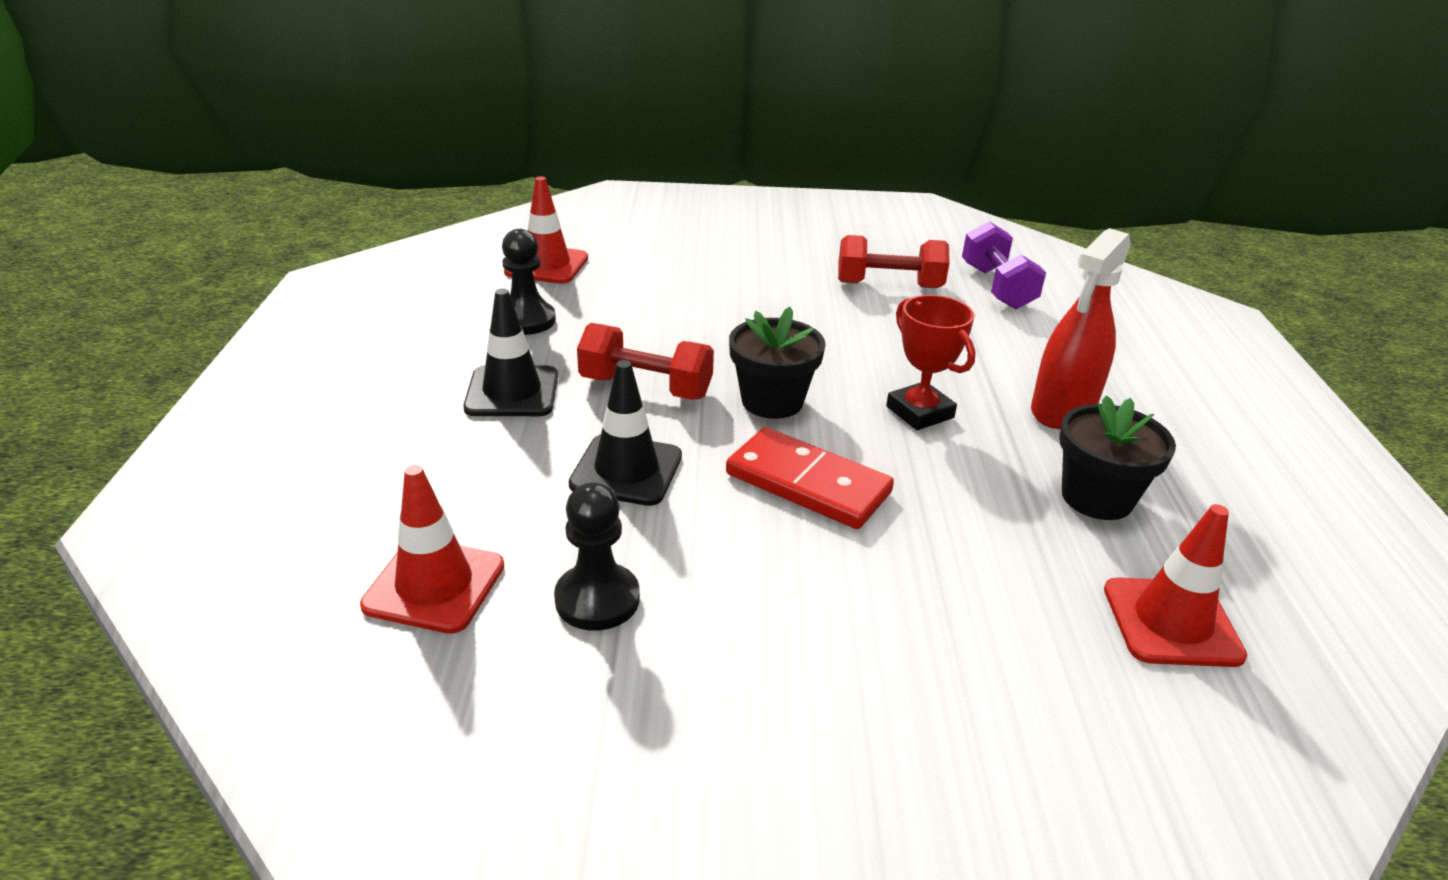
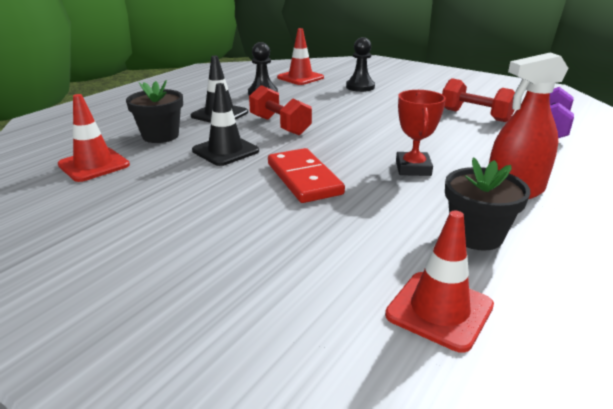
camera: 35 degrees right, 5 degrees down
black pawn [554,482,640,631] -> black pawn moved to [346,37,375,92]
black flower pot [729,307,825,419] -> black flower pot moved to [126,80,183,143]

